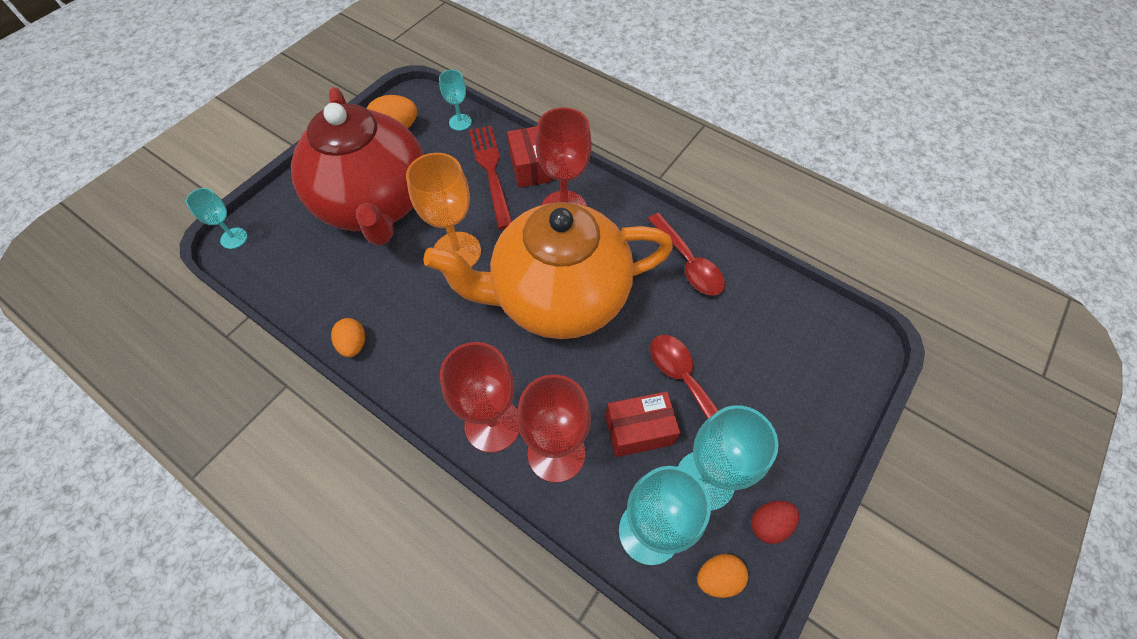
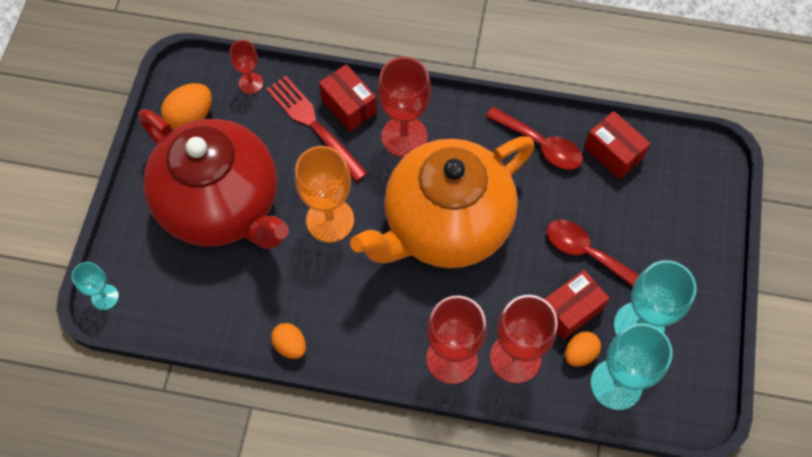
camera: 25 degrees left, 5 degrees up
turquoise goblet [439,70,472,131] -> red goblet [230,40,263,94]
orange egg [697,554,748,598] -> orange egg moved to [565,331,601,367]
red egg [751,501,799,544] -> none
none -> red box [584,111,651,179]

